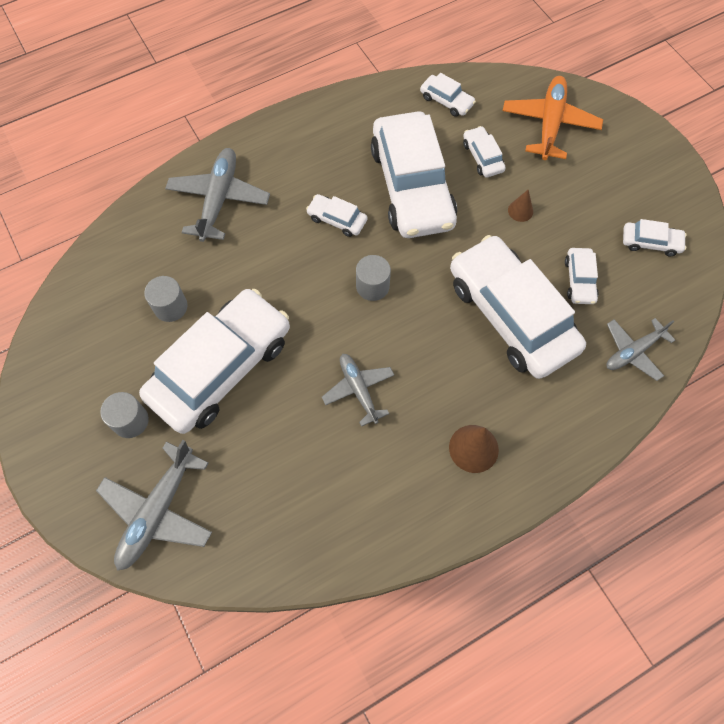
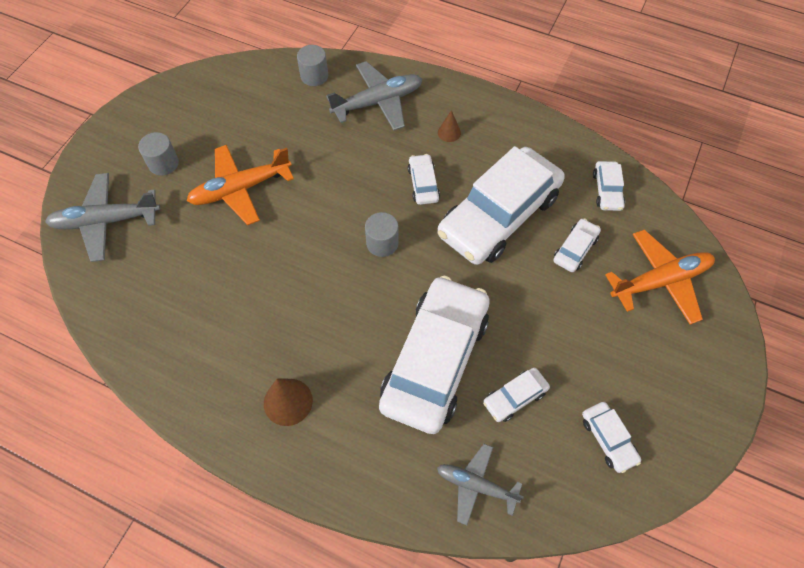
camera: 55 degrees right, 5 degrees down
white car [139,289,290,434] -> orange plane [187,145,294,225]
grey cylinder [144,276,188,322] -> grey cylinder moved to [297,45,328,86]
grey plane [322,354,394,427] -> none
brown cone [508,189,533,222] -> brown cone moved to [438,110,461,142]

